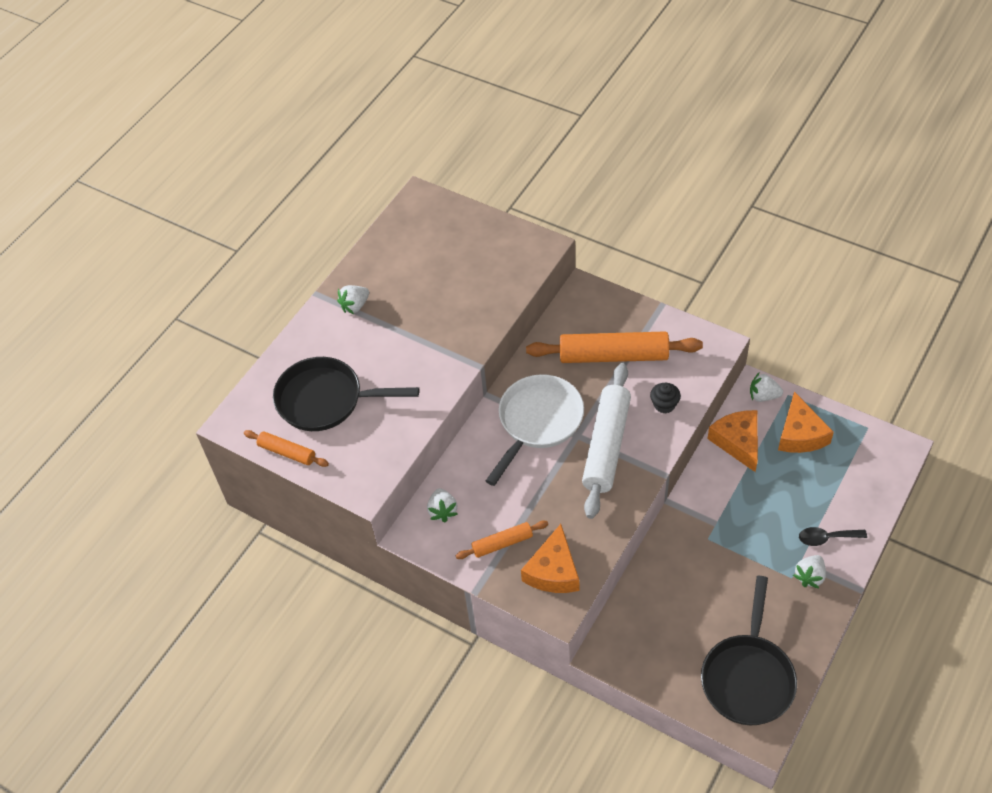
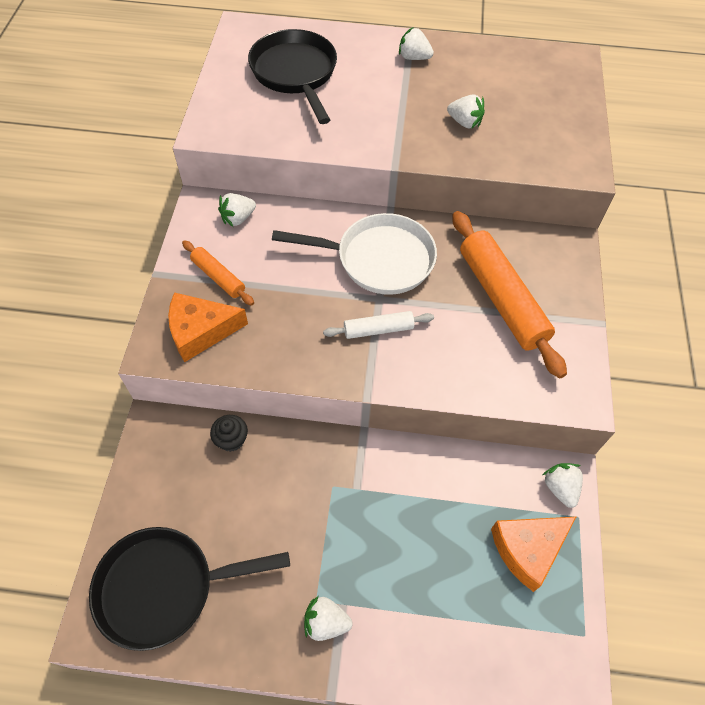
camera: 60 degrees right, 5 degrees up
orange rolling pin [244,430,329,467] -> none
white rolling pin [582,363,631,519] -> white rolling pin [323,311,434,339], size x0.51
black cupcake [650,383,681,414] -> black cupcake moved to [210,415,248,452]
orange cheese [707,410,758,472] -> none
black spoon [799,527,867,546] -> none
none -> white strawberry [447,94,485,129]

